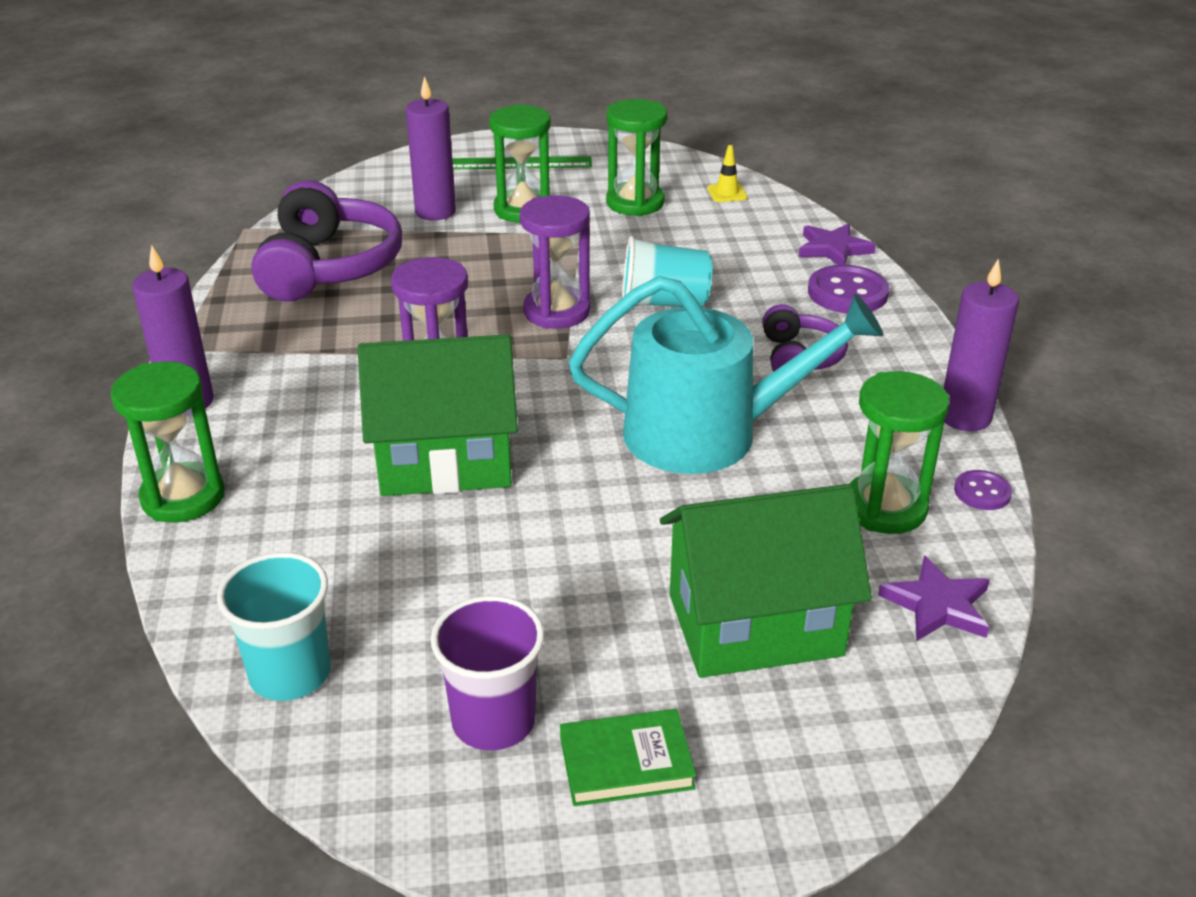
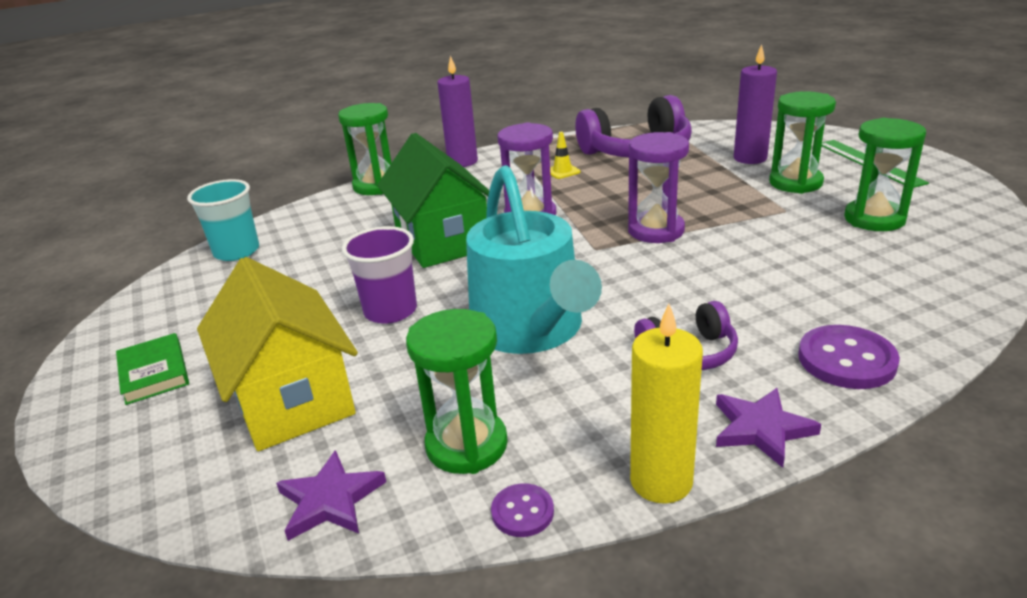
camera: 75 degrees right, 5 degrees down
purple cup [430,596,545,750] -> purple cup moved to [342,226,417,324]
turquoise cup [622,236,712,308] -> none
green house [660,484,872,678] -> yellow house [197,257,358,451]
yellow traffic cone [707,145,748,202] -> yellow traffic cone moved to [550,132,581,179]
purple star [799,223,876,265] -> purple star moved to [716,388,821,468]
purple candle [944,259,1019,431] -> yellow candle [630,304,703,504]

